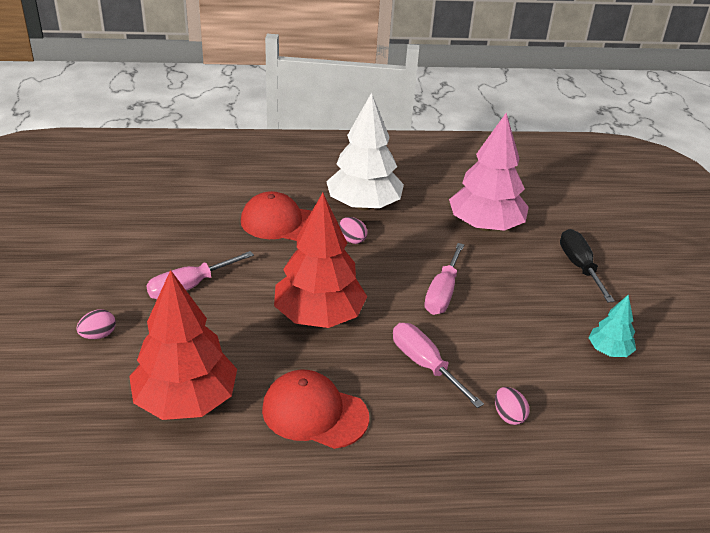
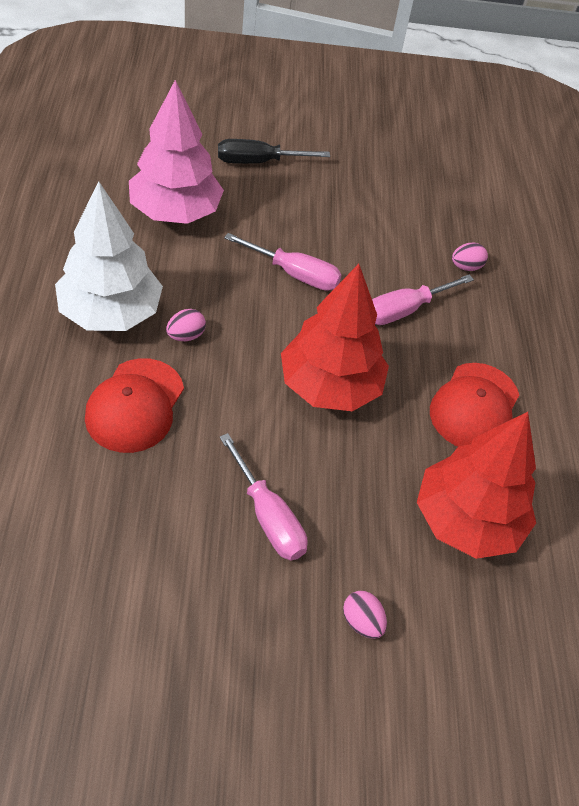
camera: 90 degrees left, 15 degrees up
turquoise tree [589,295,636,357] -> none

